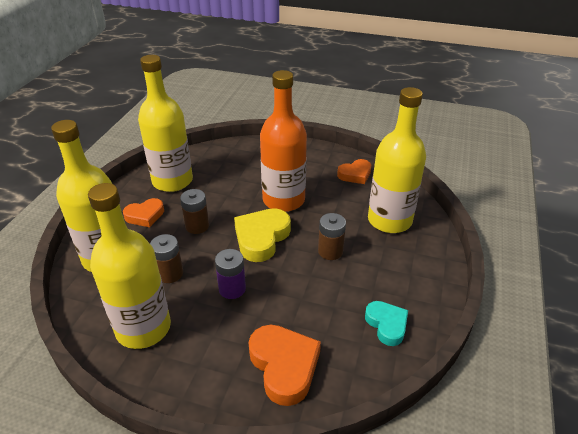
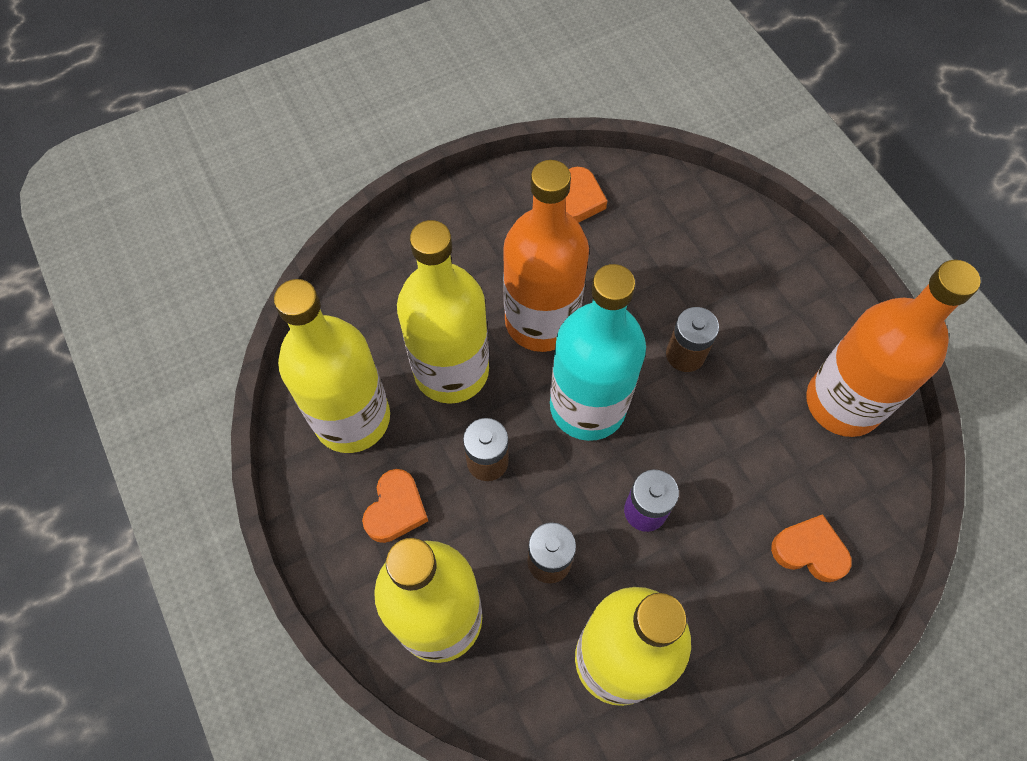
camera: 45 degrees left, 25 degrees up
yellow heart [234,208,291,262] -> turquoise bottle [550,264,646,441]
orange heart [249,325,321,406] -> orange heart [771,514,851,582], size x0.63
turquoise heart [365,301,408,346] -> orange bottle [806,260,981,437]
yellow bottle [368,87,426,233] -> yellow bottle moved to [397,220,489,404]

